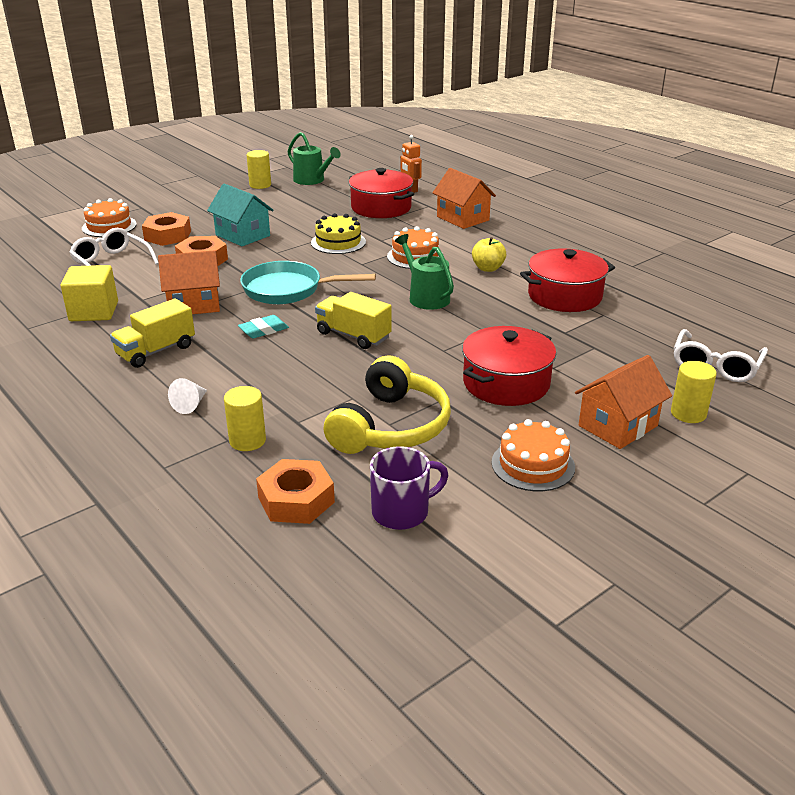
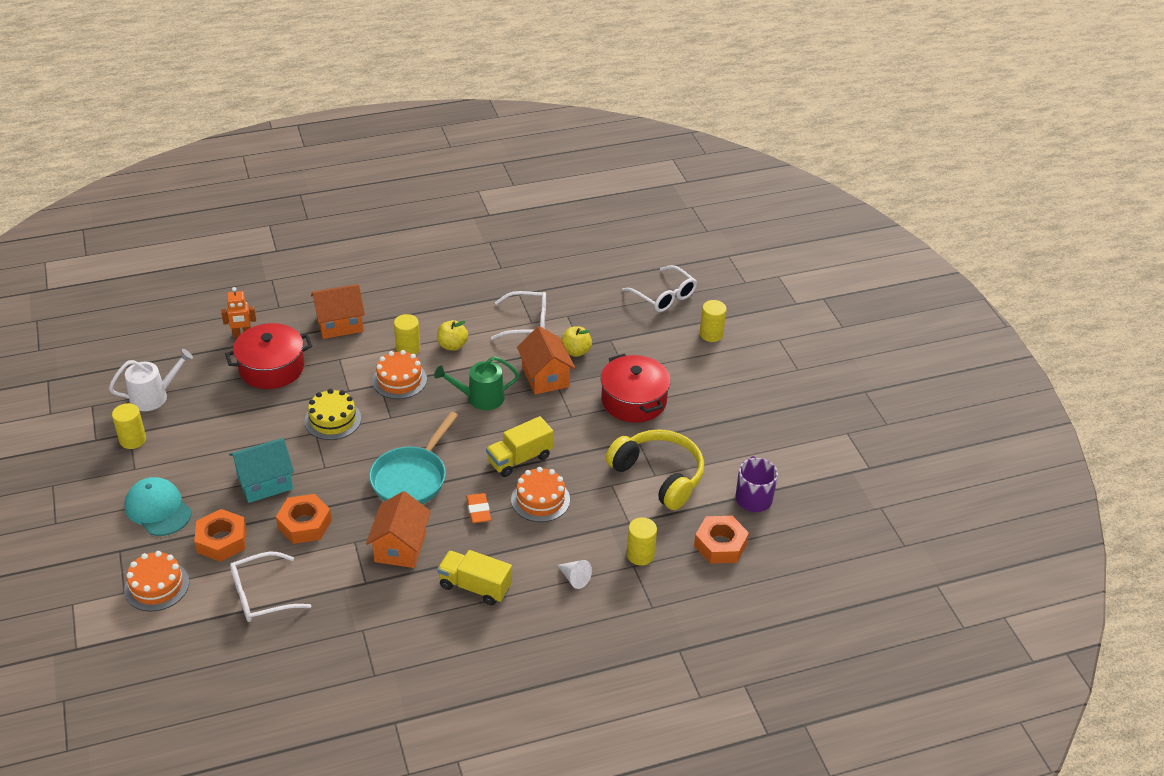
camera: 70 degrees left, 10 degrees up
yellow cube [60,265,118,321] -> none
yellow truck [110,298,195,368] -> yellow truck turned 135 degrees clockwise [437,550,512,605]
turquoise eraser [238,315,289,338] -> orange eraser [466,493,491,523]
green watering can [288,132,341,185] -> white watering can [109,349,193,411]
orange cake [492,419,575,491] -> orange cake moved to [511,467,570,522]
red pot [520,248,615,312] -> white glasses [491,291,546,340]
orange house [575,355,672,449] -> orange house moved to [517,326,575,394]
none -> turquoise cap [124,477,192,536]
none -> yellow cylinder [394,314,420,355]
none -> yellow apple [561,326,592,357]

